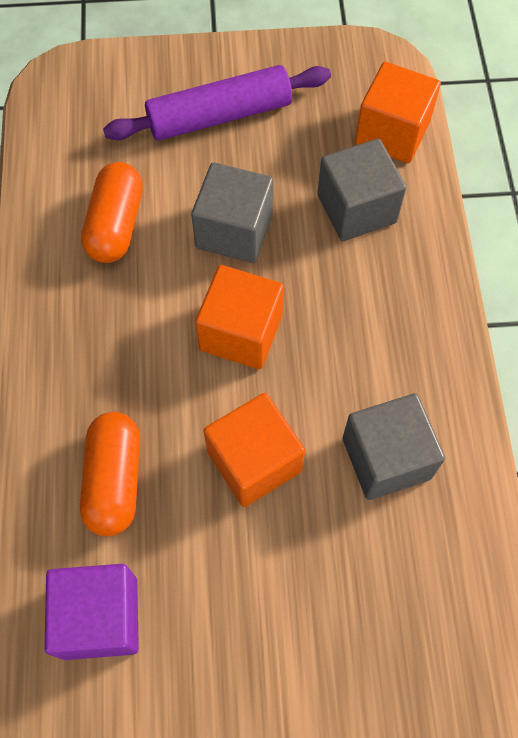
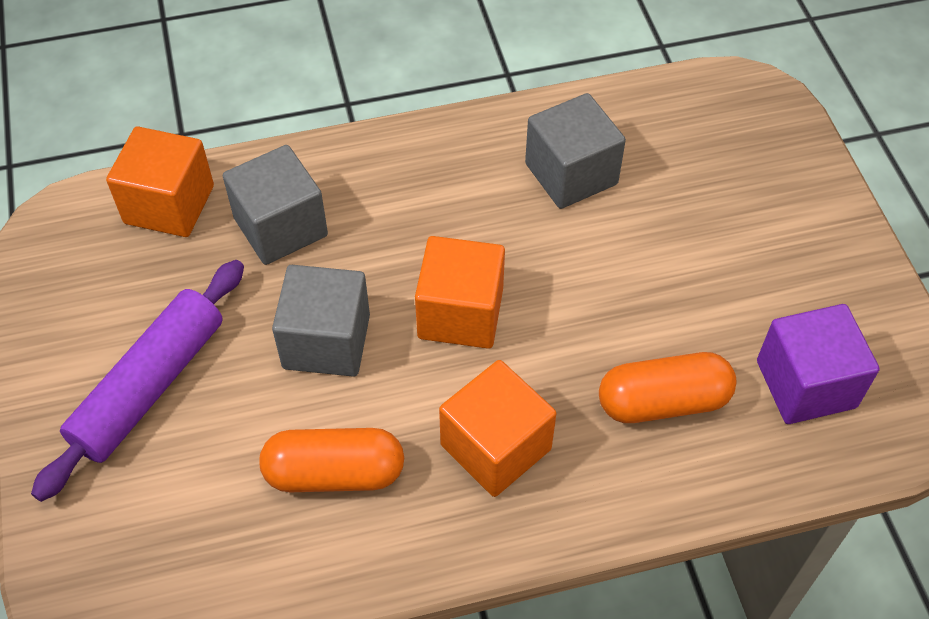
camera: 100 degrees left, 10 degrees down
purple rolling pin [103,65,331,141] -> purple rolling pin turned 60 degrees clockwise [31,260,244,502]
orange cube [203,393,305,507] -> orange cube moved to [439,360,557,497]

